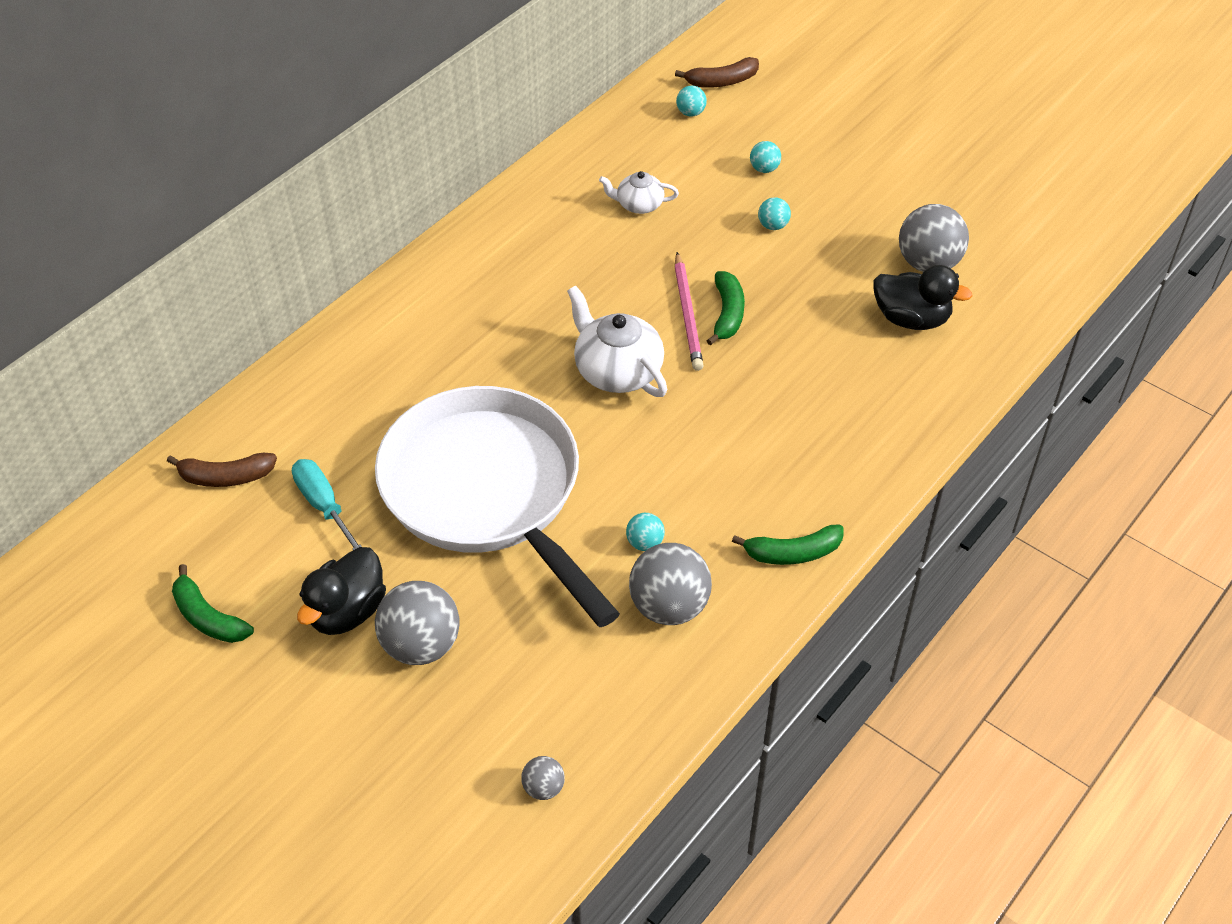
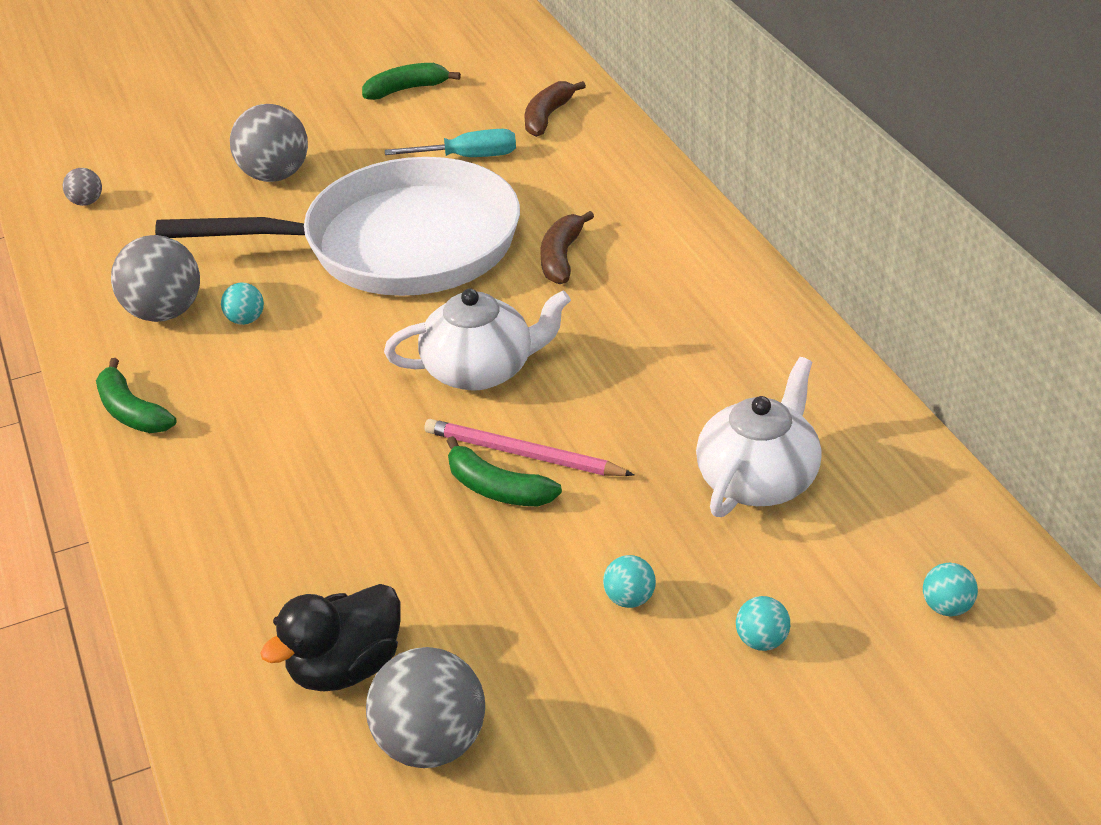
camera: 120 degrees right, 10 degrees down
black duck [297,547,386,635] -> none
white teapot [599,171,679,214] -> white teapot [696,357,822,517], size x1.71
brown banana [675,57,759,88] -> brown banana moved to [540,211,594,284]
green banana [732,525,844,565] -> green banana turned 60 degrees counterclockwise [96,358,176,433]

